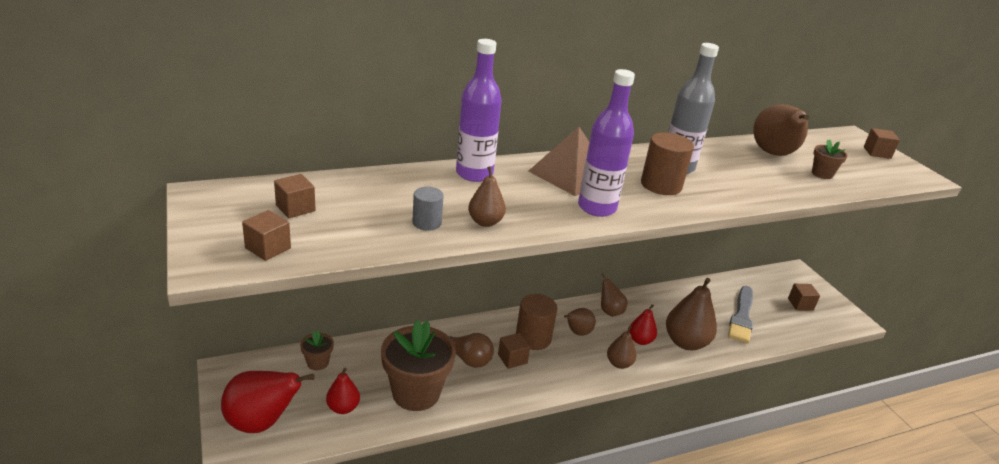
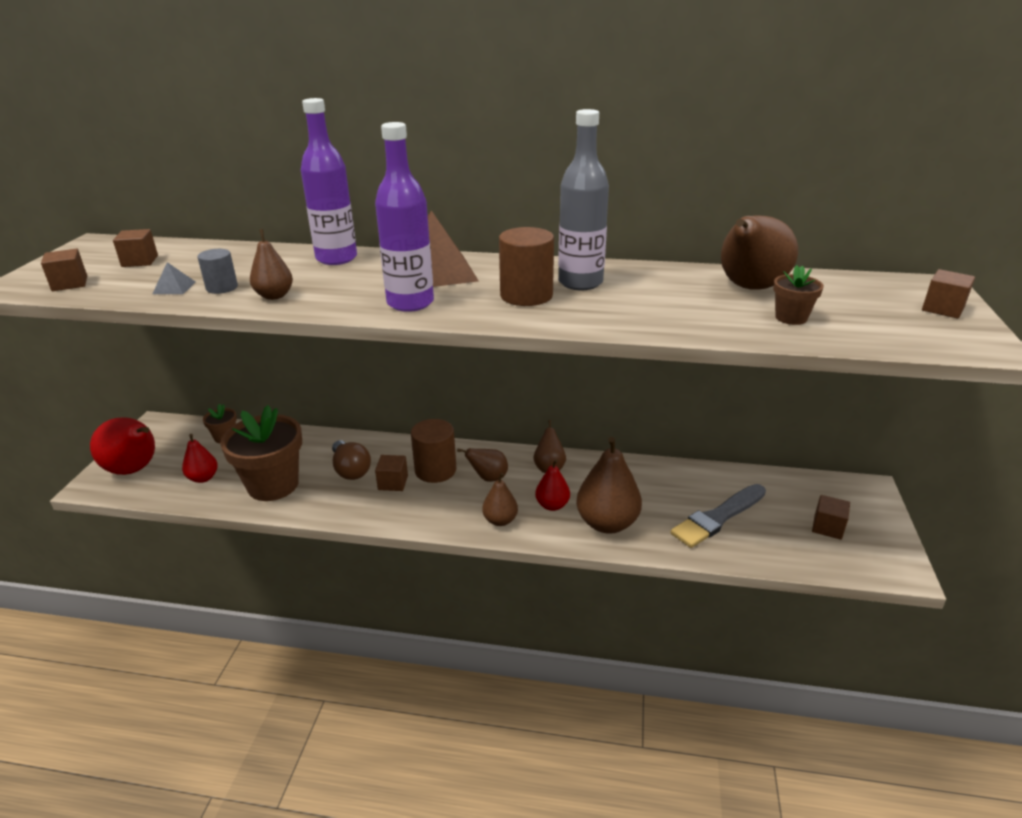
camera: 35 degrees right, 0 degrees up
none -> grey pyramid [153,262,196,294]

